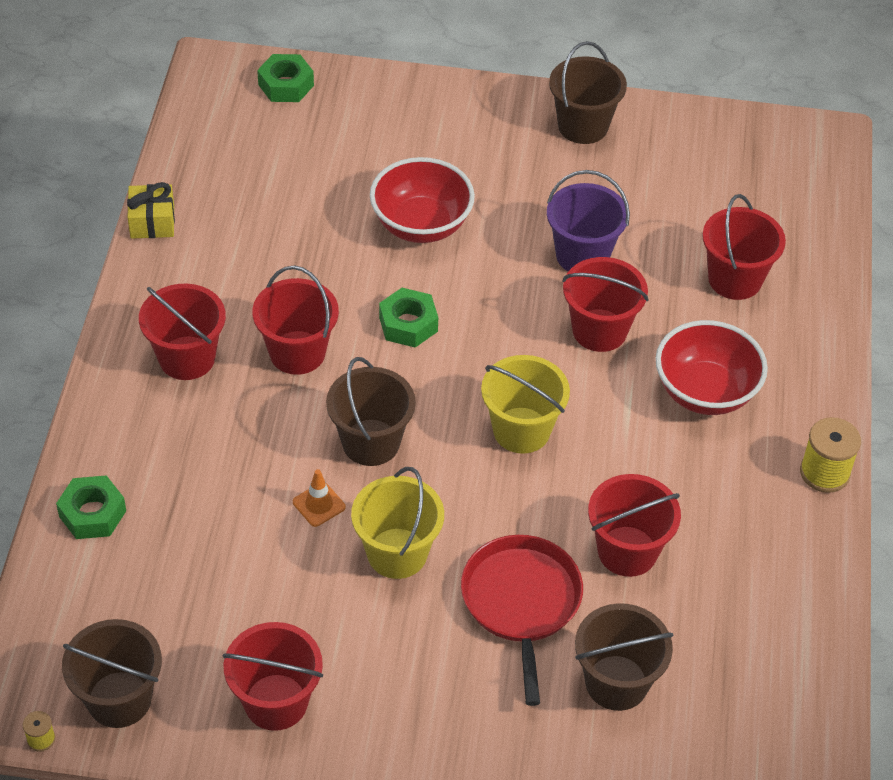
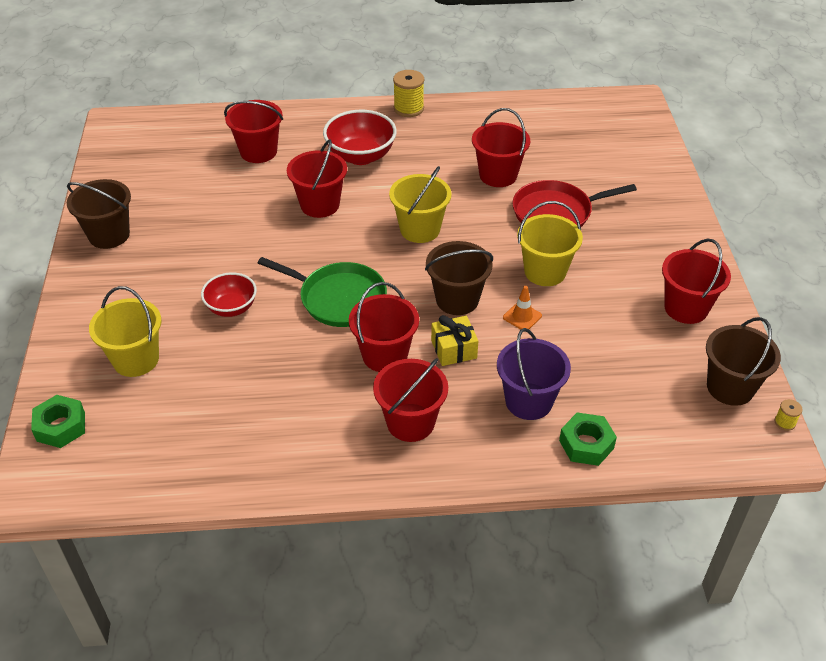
camera: 100 degrees left, 5 degrees down
yellow gift [127,182,175,239] -> yellow gift moved to [431,315,478,366]
red bowl [370,157,475,243] -> red bowl [201,272,257,317], size x0.65
green nut [379,288,438,348] -> green pan [258,257,387,327]
purple bucket [547,170,630,272] -> purple bucket moved to [497,328,571,420]
brown bucket [575,603,674,711] -> none
none -> yellow bucket [89,286,162,377]

